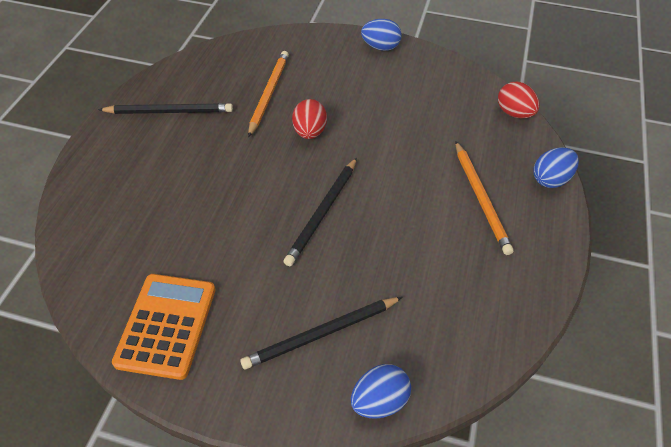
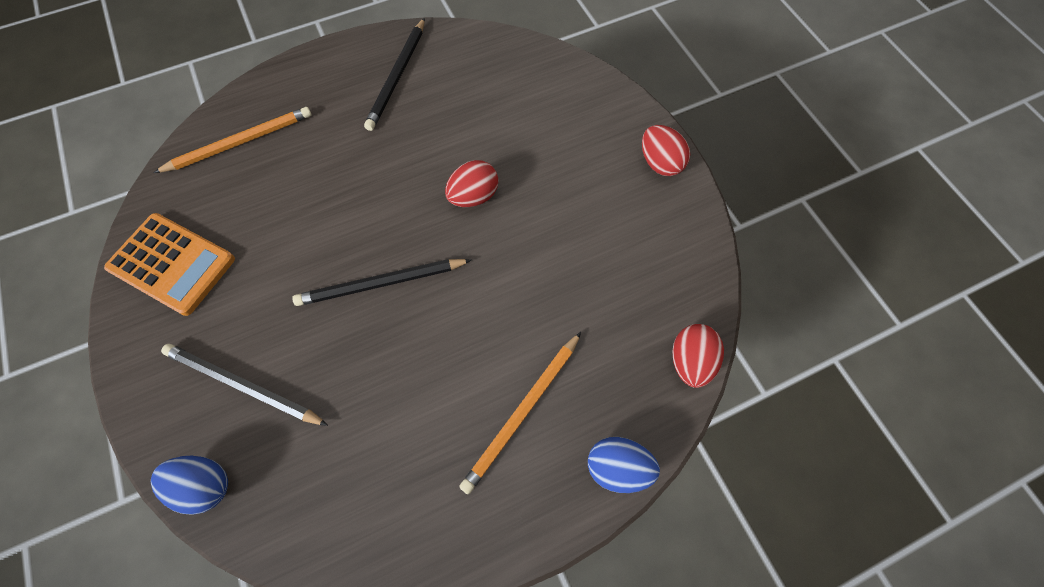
camera: 50 degrees right, 15 degrees up
black pencil [98,103,233,114] -> black pencil turned 60 degrees clockwise [364,18,425,131]
orange calculator [112,274,216,380] -> orange calculator turned 60 degrees clockwise [104,213,235,316]
orange pencil [248,51,289,137] -> orange pencil moved to [153,107,312,173]
blue egg [361,19,402,51] -> red egg [642,125,690,176]

